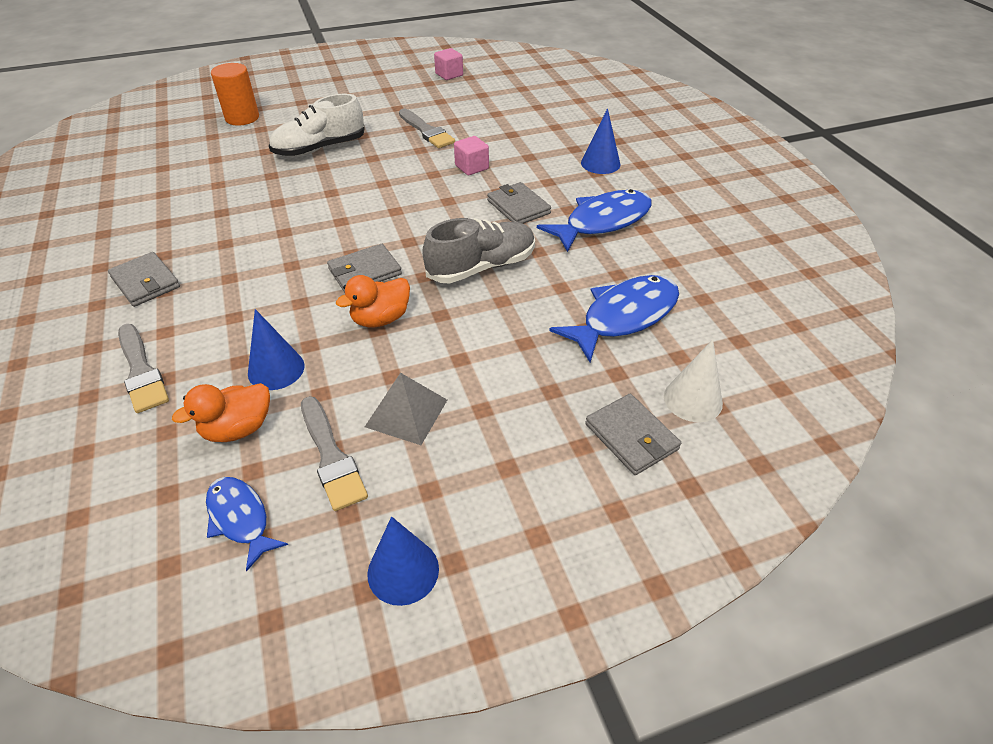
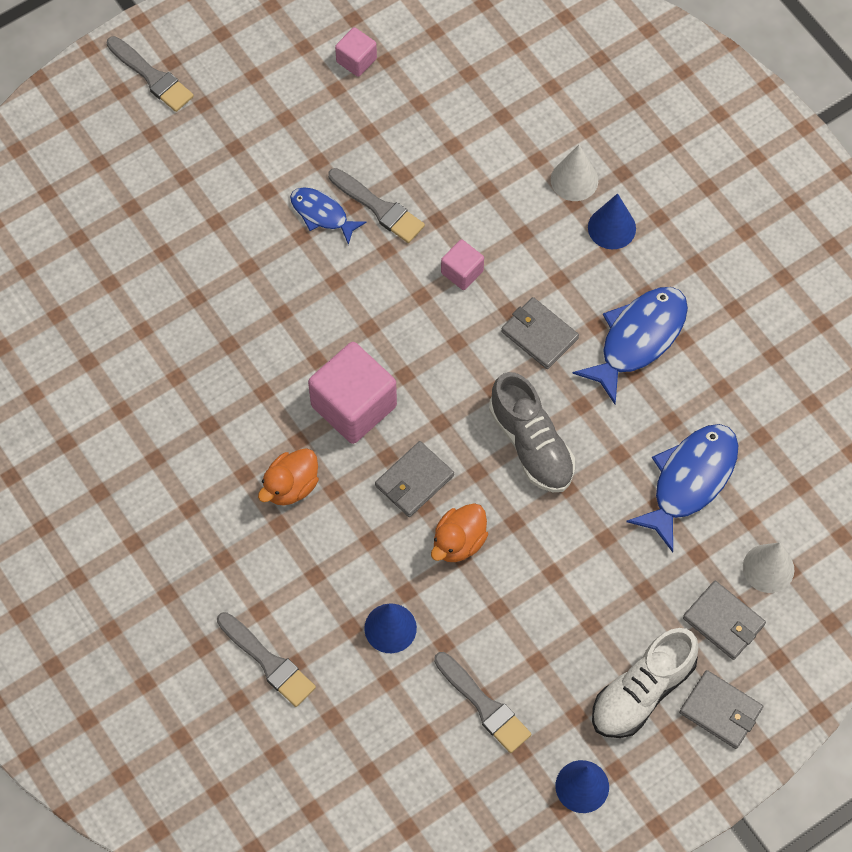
camera: 15 degrees left, 20 degrees up
grey wallet [108,252,180,307] -> grey wallet moved to [679,670,763,749]
orange duck [172,383,270,442] -> orange duck moved to [258,448,319,506]
blue fish [206,477,288,571] -> blue fish moved to [290,187,367,245]
orange cylinder [211,63,259,125] -> none
white shoe [269,94,365,156] -> white shoe moved to [592,628,699,738]
grey pyramid [365,373,447,445] -> none
grey shoe [422,218,535,283] -> grey shoe turned 105 degrees clockwise [489,372,575,492]
none -> grey brush [107,36,194,112]
none -> pink cube [308,342,397,444]
none -> white cone [551,145,598,201]

